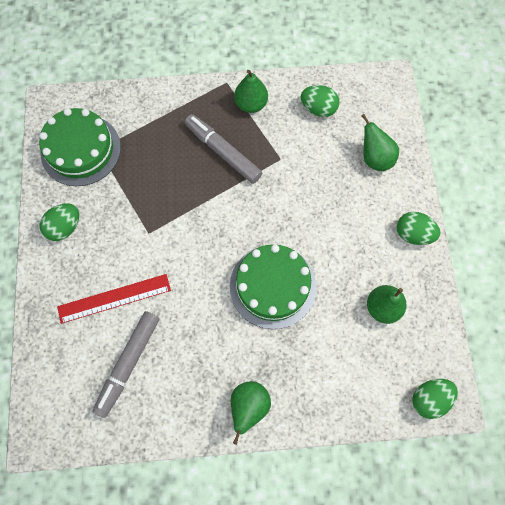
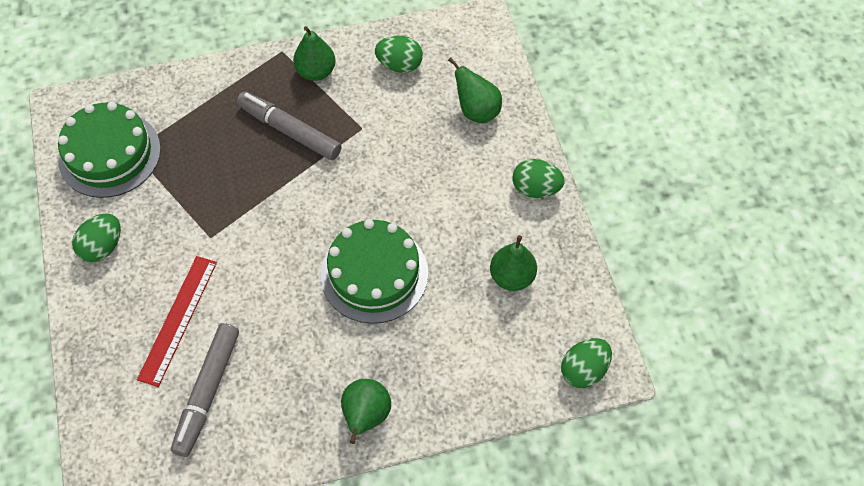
camera: 10 degrees left, 10 degrees down
red ruler [57,274,171,324] -> red ruler turned 45 degrees counterclockwise [137,256,217,387]

